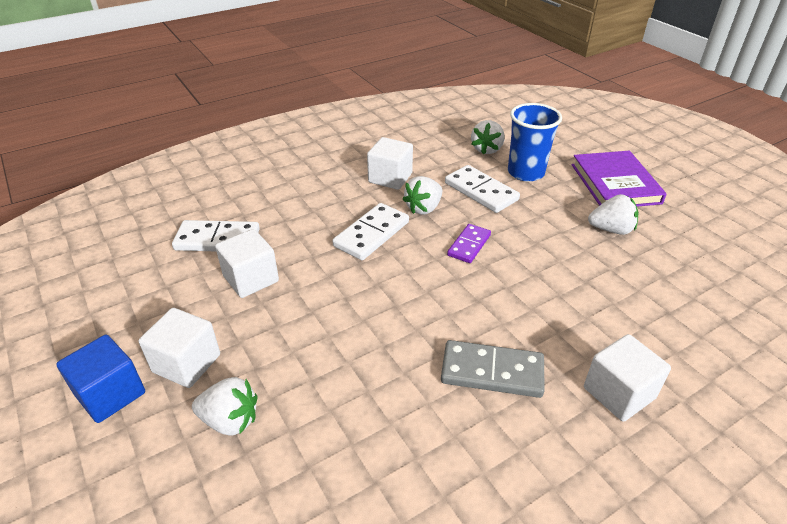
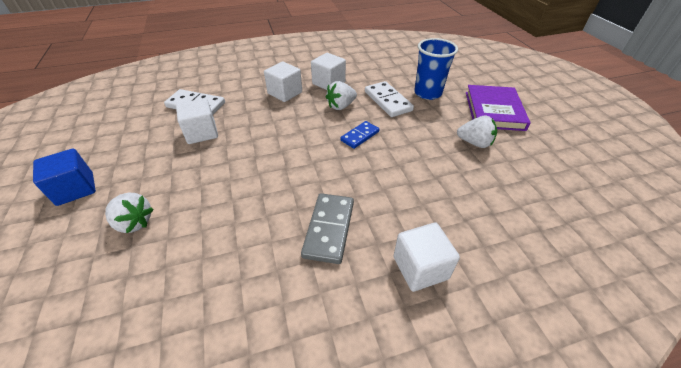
camera: 15 degrees right, 5 degrees up
white cube [139,308,220,388] -> white cube moved to [264,62,302,102]
white domino [333,203,409,260] -> none
grey domino [441,340,545,398] -> grey domino turned 75 degrees clockwise [301,193,354,264]
purple domino [447,224,491,263] -> blue domino [340,121,379,149]
white strawberry [471,120,505,155] -> none

